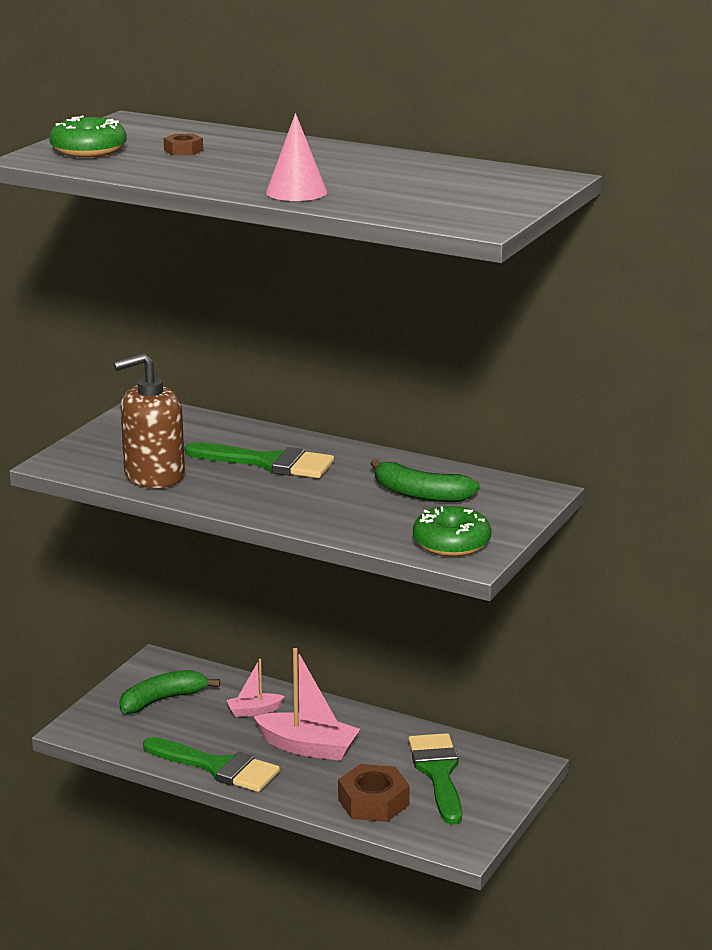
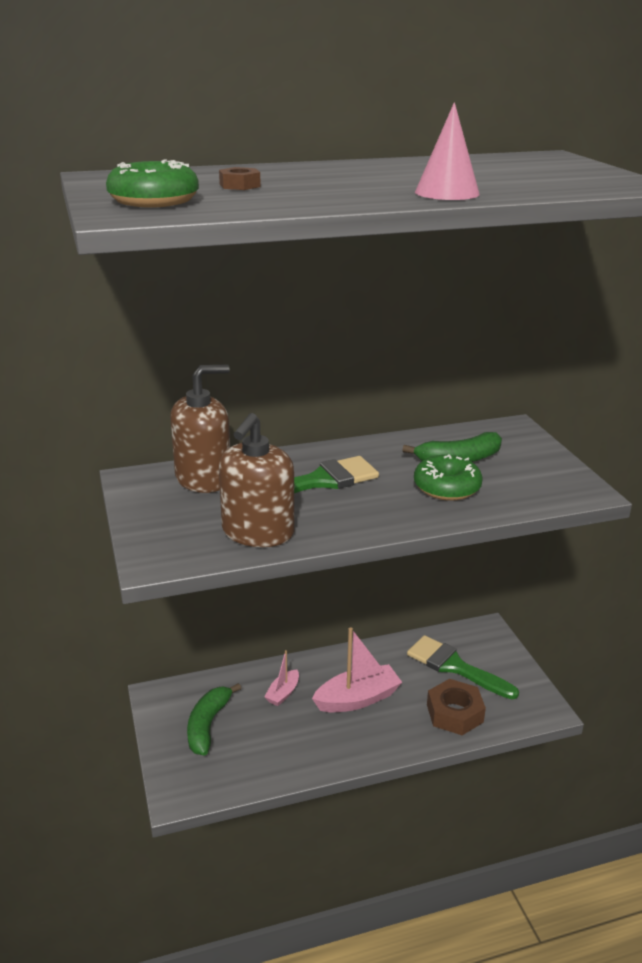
camera: 45 degrees left, 5 degrees up
green brush [143,737,280,792] -> none
green donut [413,506,492,557] -> green donut moved to [414,454,483,501]
none -> brown soap dispenser [170,364,230,493]

